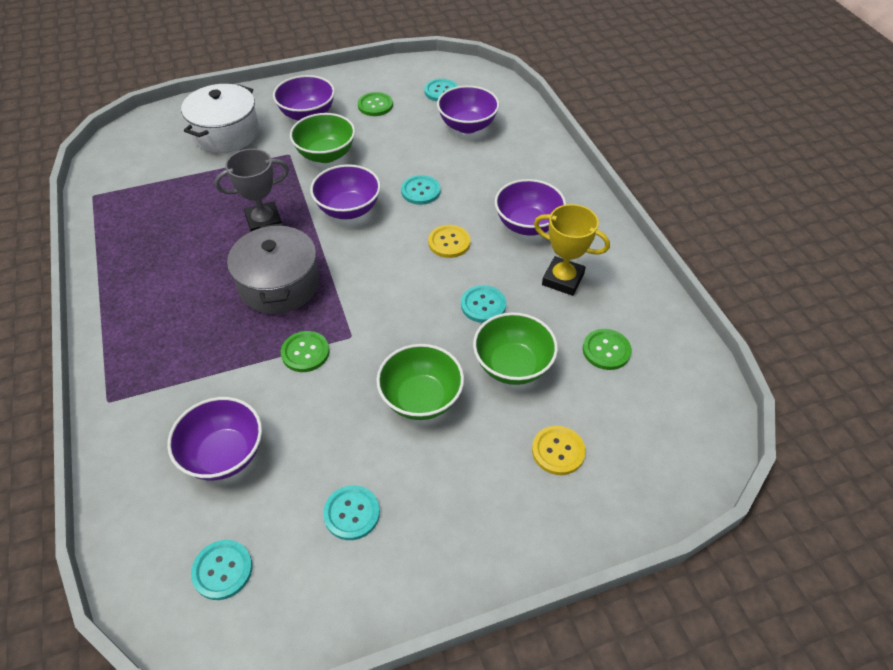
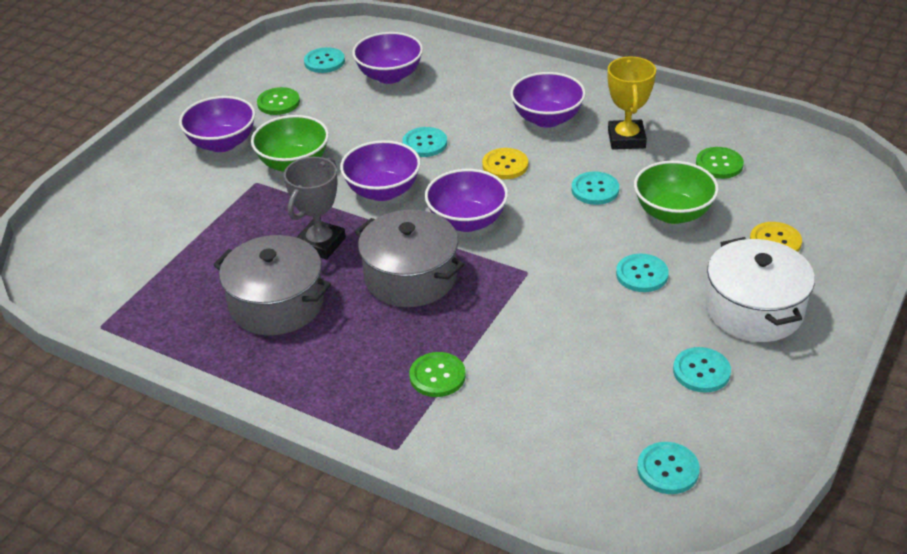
camera: 40 degrees left, 10 degrees down
purple bowl [167,397,262,480] -> purple bowl moved to [425,169,508,232]
white pot [181,84,259,153] -> white pot moved to [705,237,815,342]
green button [281,331,330,372] -> green button moved to [409,352,466,397]
green bowl [376,344,464,420] -> turquoise button [616,254,669,292]
yellow trophy [534,204,610,296] -> yellow trophy turned 75 degrees counterclockwise [608,57,656,150]
none -> grey pot [213,235,331,335]

